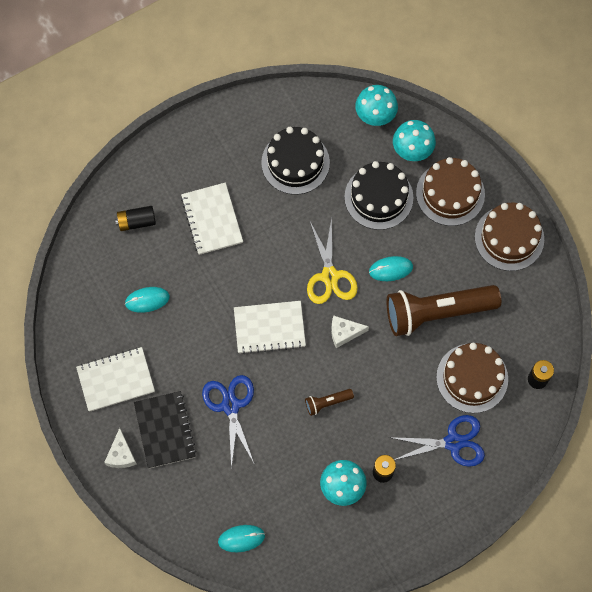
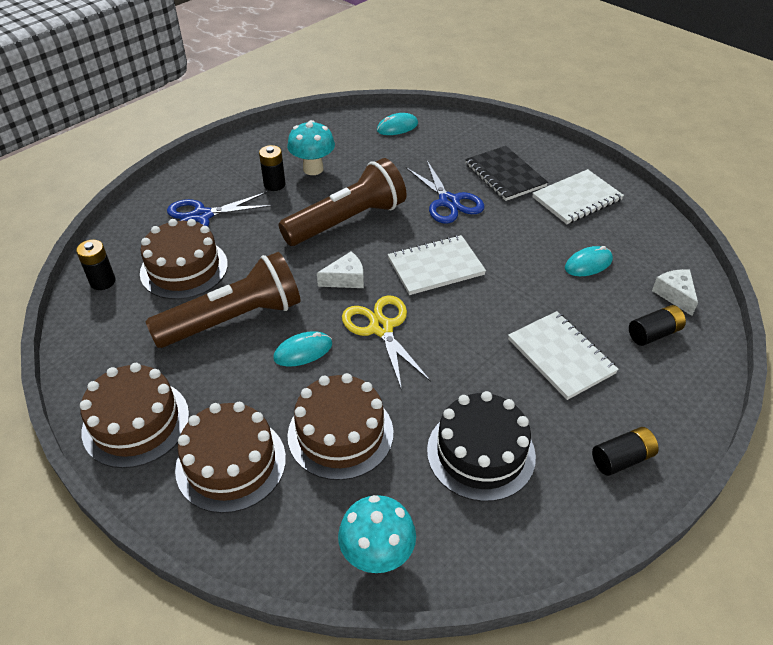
camera: 165 degrees right, 25 degrees down
white cheese [104,428,137,468] -> white cheese moved to [652,269,698,316]
brown flashlight [305,389,354,416] -> brown flashlight [279,158,406,246], size x2.37
black cake [345,161,414,230] -> brown cake [287,373,394,480]
turquoise mushroom [393,120,436,161] -> none
none -> black battery [592,427,659,476]

